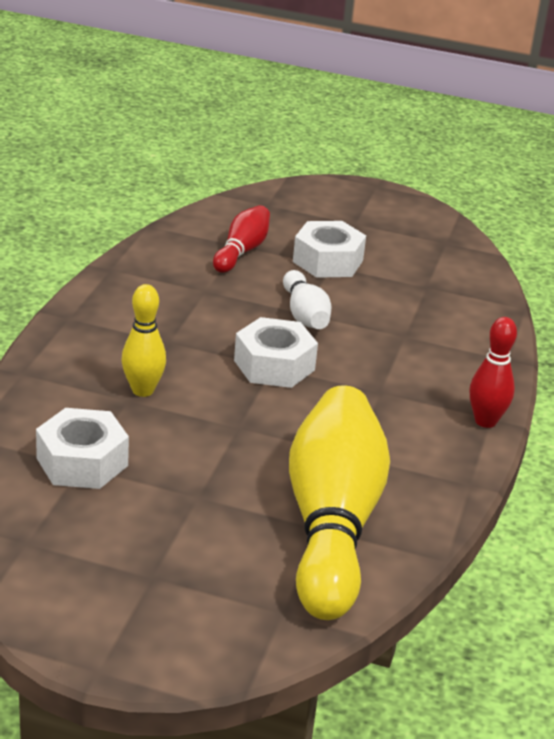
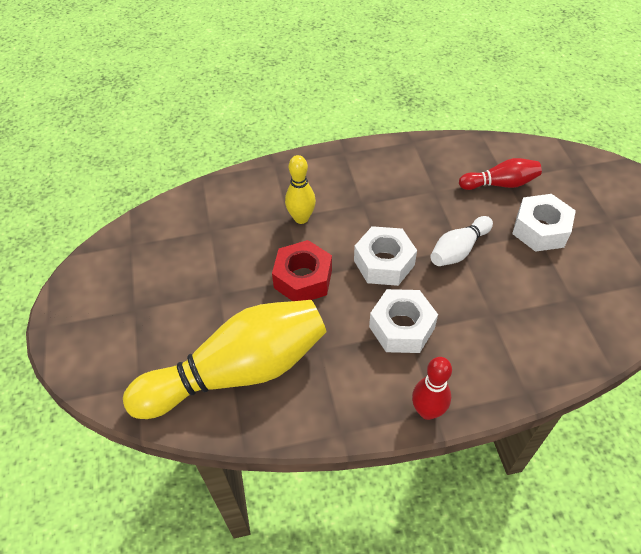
camera: 65 degrees right, 20 degrees up
white nut [36,408,129,489] -> white nut moved to [369,289,438,353]
none -> red nut [272,240,332,301]

